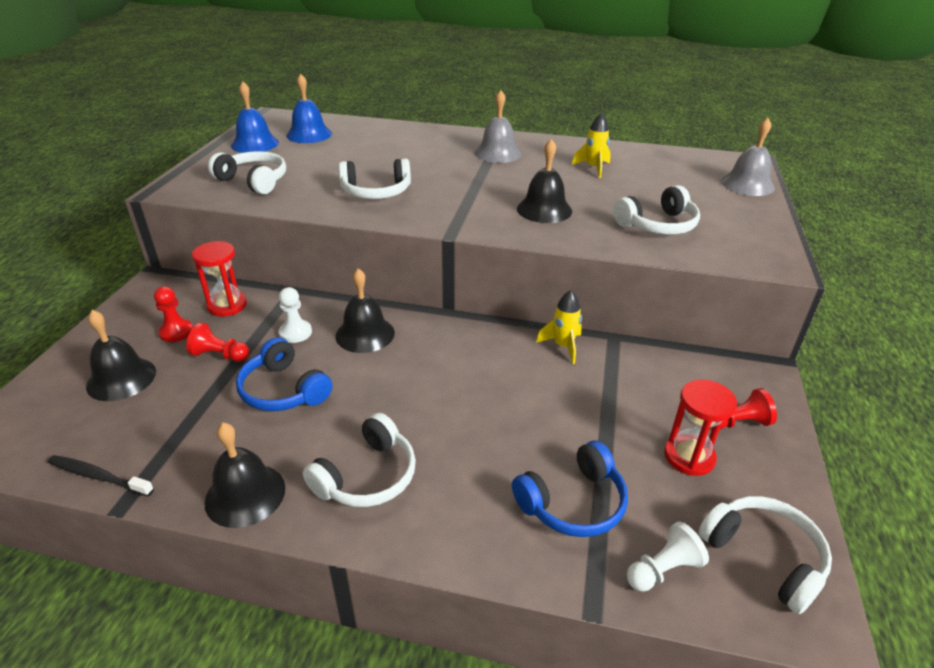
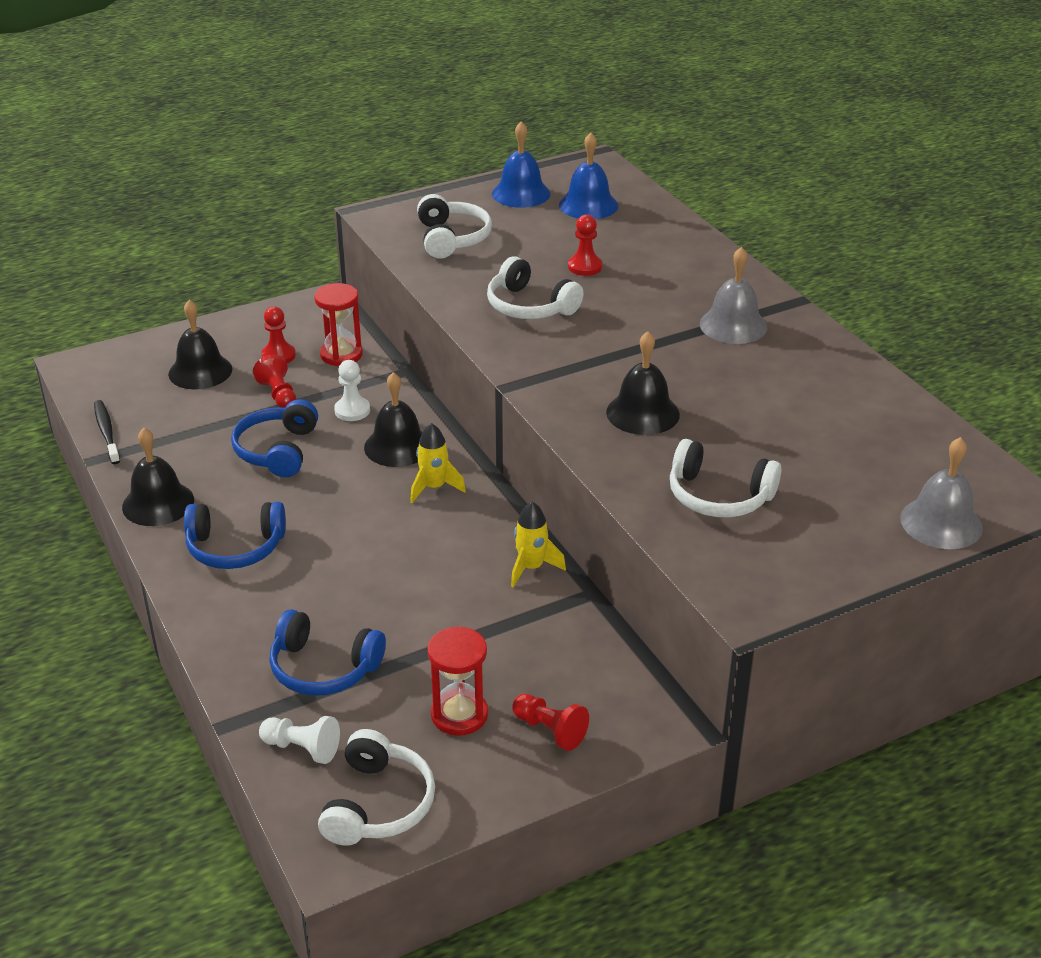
camera: 50 degrees right, 0 degrees up
white headphones [303,413,416,507] -> blue headphones [184,502,286,569]
yellow rocket [572,113,611,178] -> yellow rocket moved to [410,423,466,503]
none -> red pawn [568,214,602,276]

